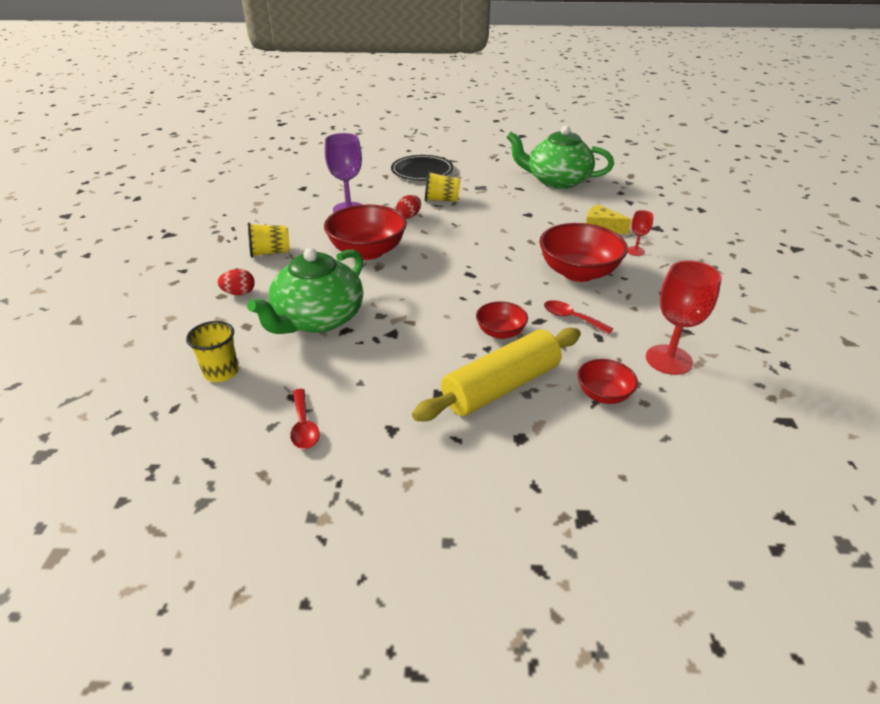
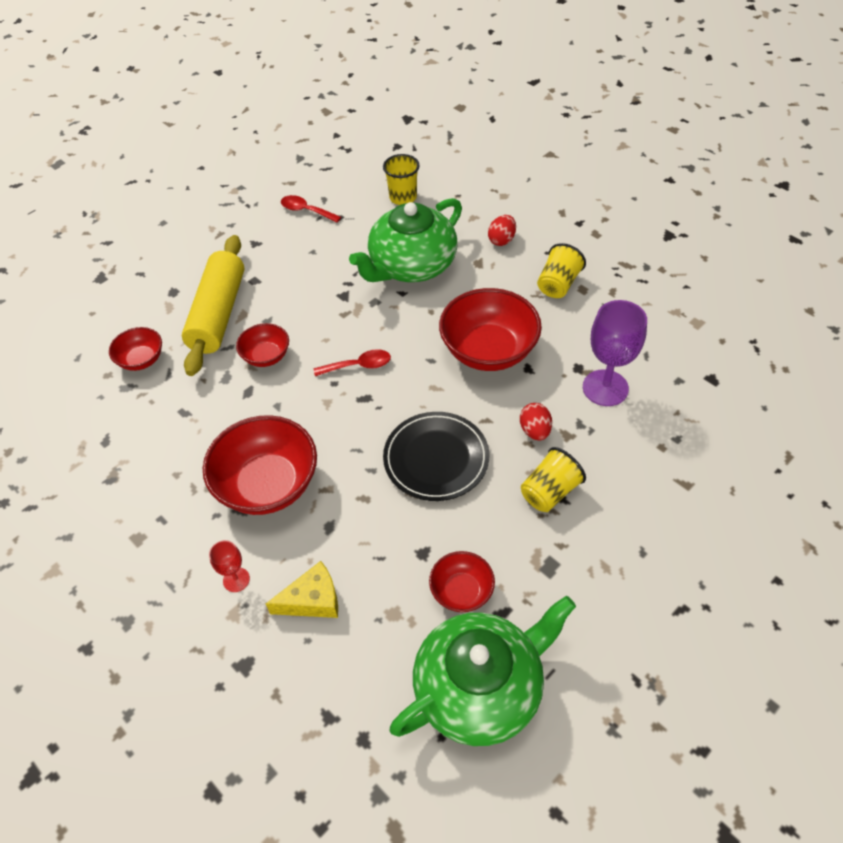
camera: 135 degrees right, 15 degrees up
green teapot [247,248,363,334] -> green teapot turned 120 degrees counterclockwise [349,198,462,282]
black plate [391,155,453,180] -> black plate moved to [383,412,489,501]
red spoon [544,300,613,334] -> red spoon moved to [314,349,391,376]
red goblet [646,260,722,375] -> none
none -> red bowl [429,551,495,612]

